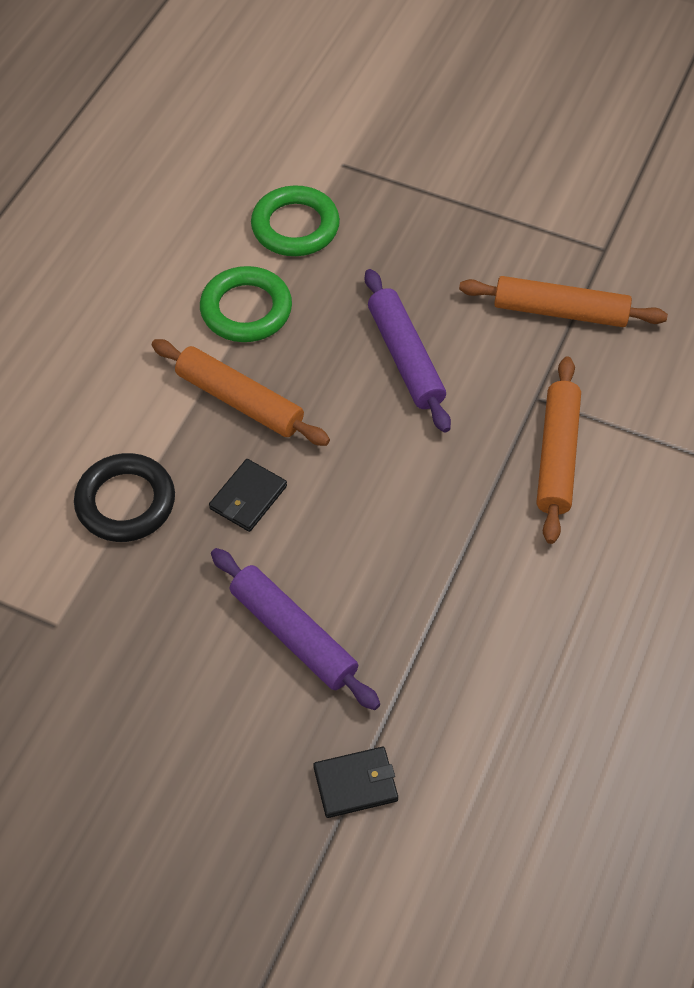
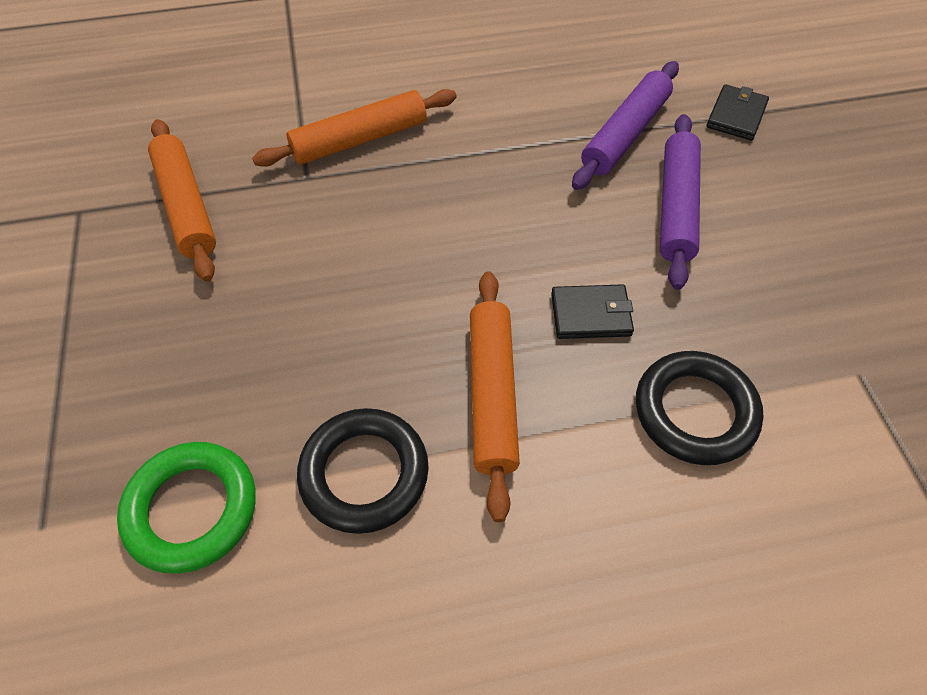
camera: 125 degrees left, 0 degrees up
green ring [200,266,292,342] -> black ring [297,408,429,534]
black wallet [313,747,398,818] -> black wallet turned 75 degrees clockwise [706,84,769,141]
purple rolling pin [365,269,451,433] -> purple rolling pin moved to [572,61,679,190]

